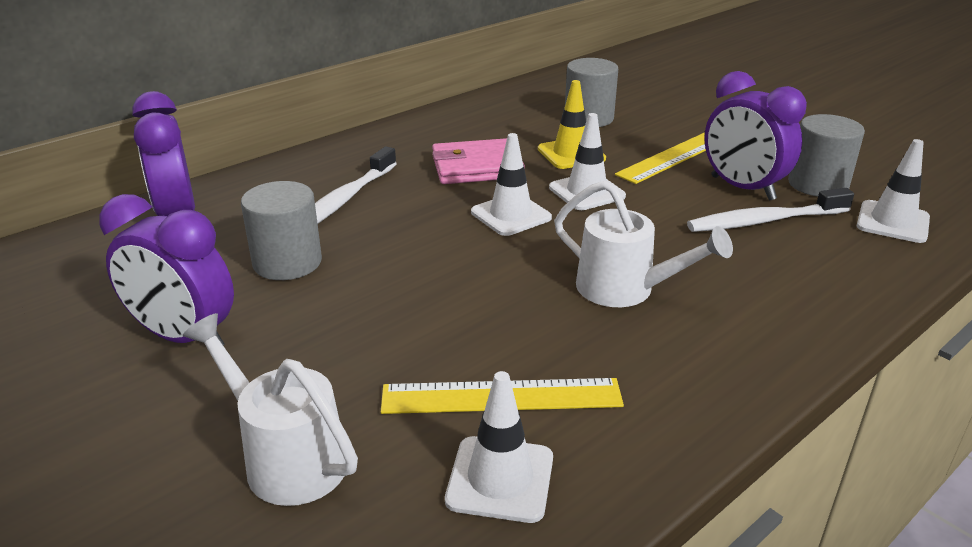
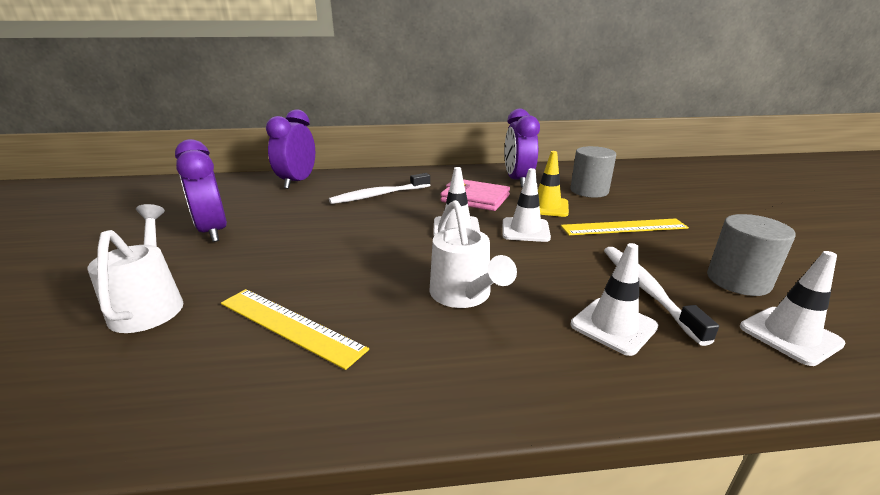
camera: 35 degrees right, 5 degrees down
grey cylinder [241,181,322,280] -> none
white traffic cone [445,371,553,523] -> white traffic cone moved to [571,243,659,356]
white toothbrush [687,188,854,232] -> white toothbrush turned 60 degrees clockwise [604,247,719,346]
purple clock [704,71,807,201] -> purple clock moved to [504,108,540,188]

